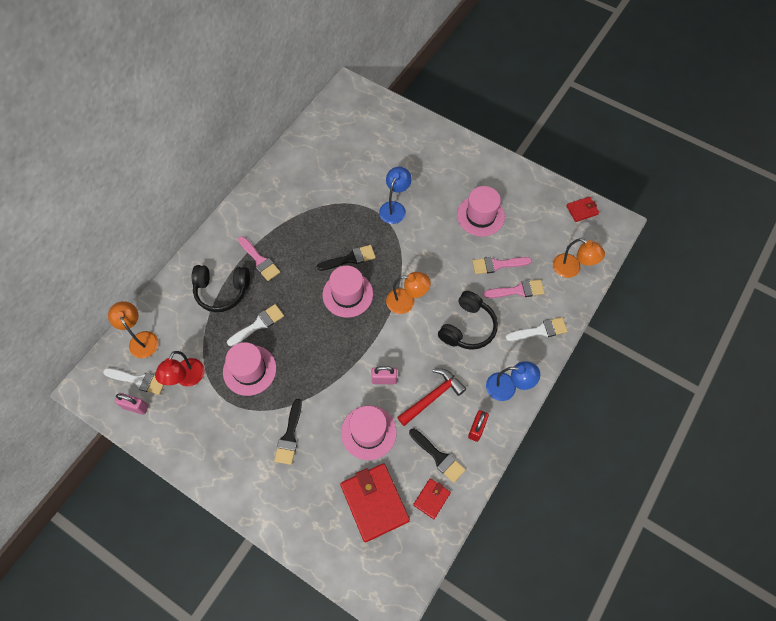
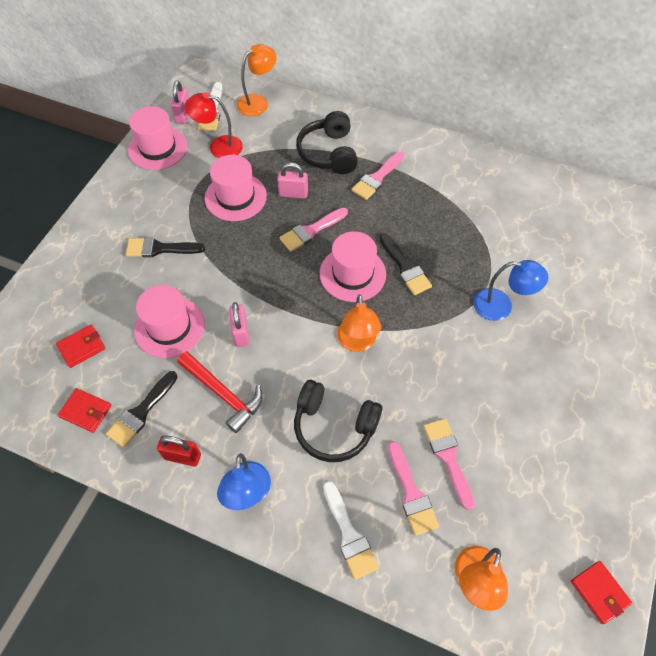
camera: 80 degrees right, 5 degrees down
white brush [227,304,284,346] -> pink padlock [277,163,308,199]
red wallet [340,463,410,542] -> red wallet [56,325,106,368], size x0.51
pink hat [457,186,505,236] -> pink hat moved to [128,106,187,170]
none -> pink brush [279,208,348,252]

